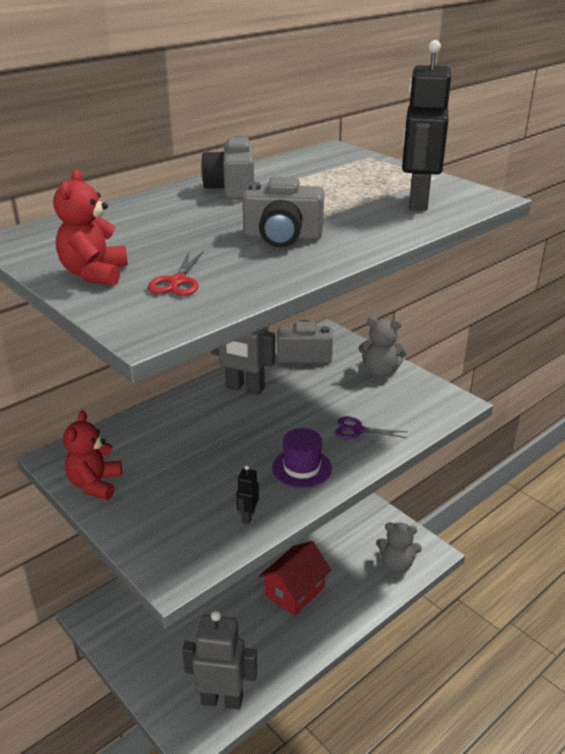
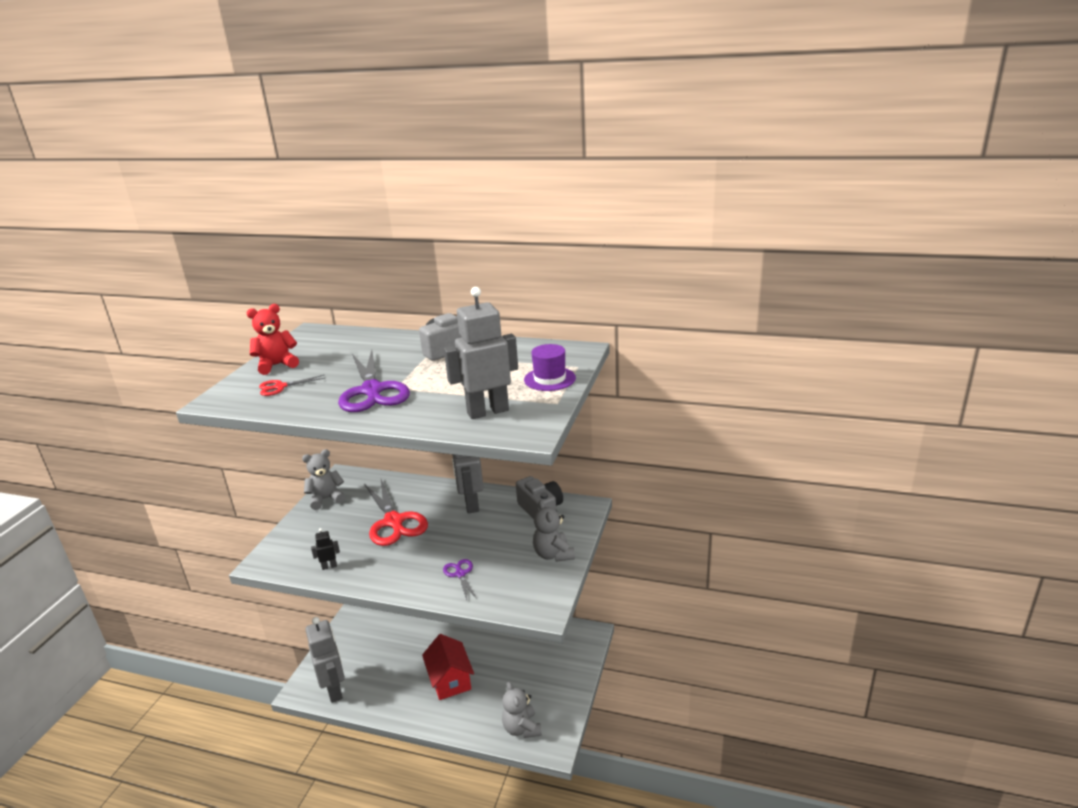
camera: 60 degrees right, 5 degrees down
red teddy bear [63,411,122,500] -> grey teddy bear [302,449,345,510]
grey camera [242,176,324,247] -> purple scissors [338,350,410,412]
red house [259,541,331,616] -> red house turned 60 degrees clockwise [422,634,474,700]
purple hat [272,428,332,488] -> purple hat moved to [524,344,576,391]
black robot [402,40,451,211] -> grey robot [444,287,518,419]
none -> red scissors [364,479,428,546]

